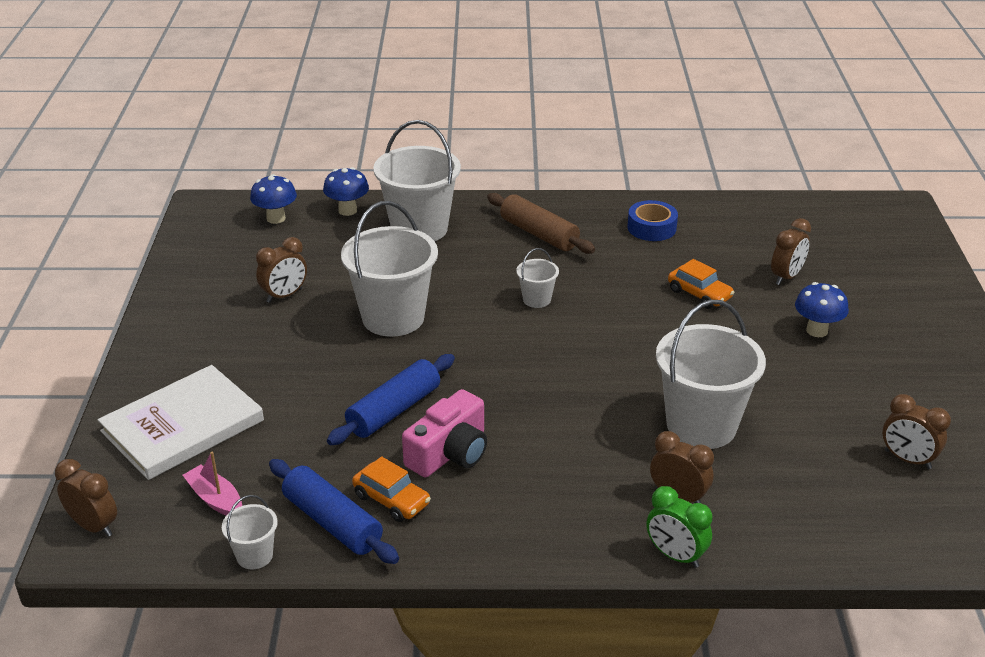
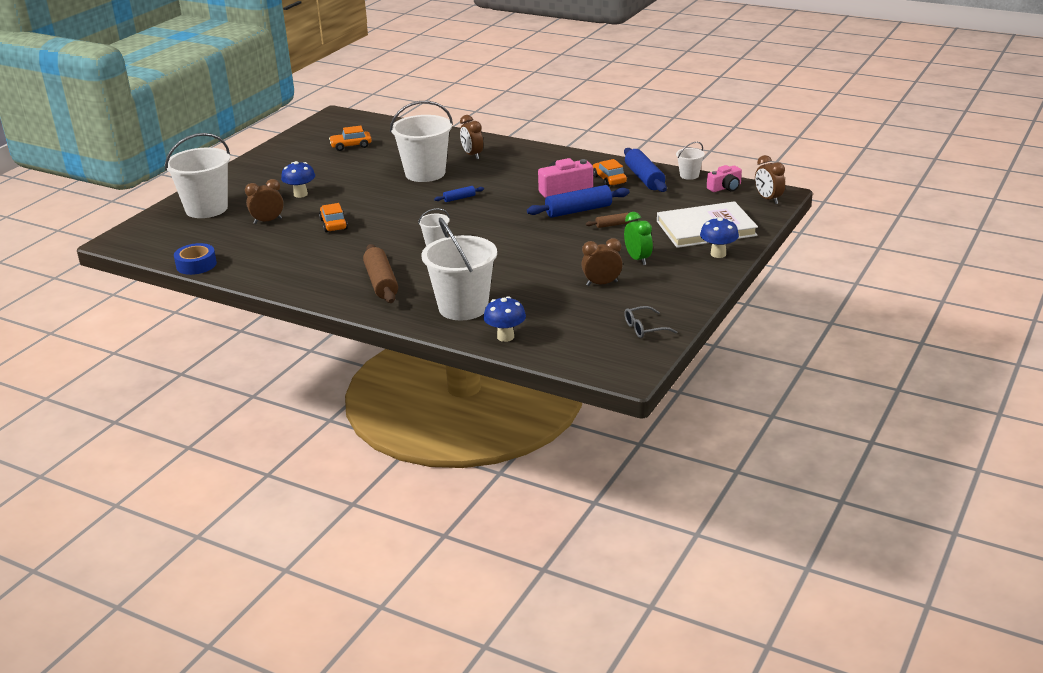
camera: 150 degrees left, 5 degrees down
pink boat [183,451,242,516] -> none
blue mushroom [250,174,297,224] -> blue mushroom moved to [700,217,739,258]
white bucket [341,201,438,337] -> white bucket moved to [165,133,230,218]
blue tape [627,200,678,241] -> blue tape moved to [174,243,217,275]
green clock [646,486,712,568] -> green clock moved to [624,212,653,265]
brown clock [882,394,951,469] -> orange car [329,126,372,151]
none -> blue rolling pin [434,186,484,202]
none -> brown rolling pin [586,213,630,228]
none -> grey glasses [624,306,677,338]
none -> pink camera [707,165,742,192]

